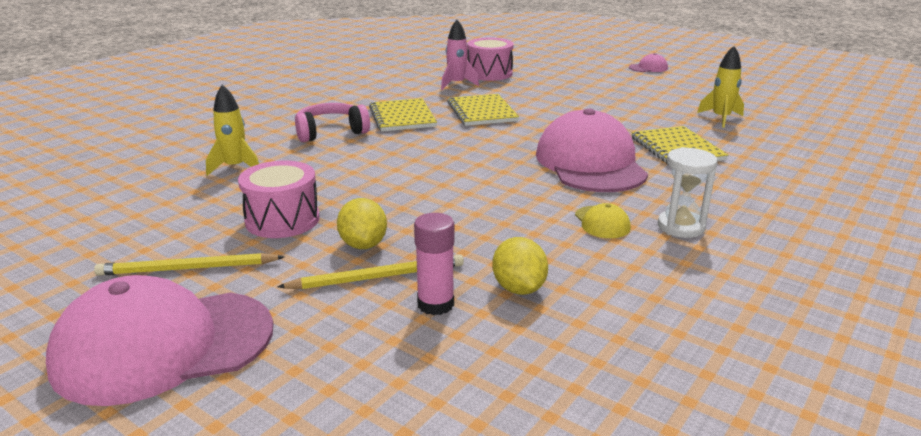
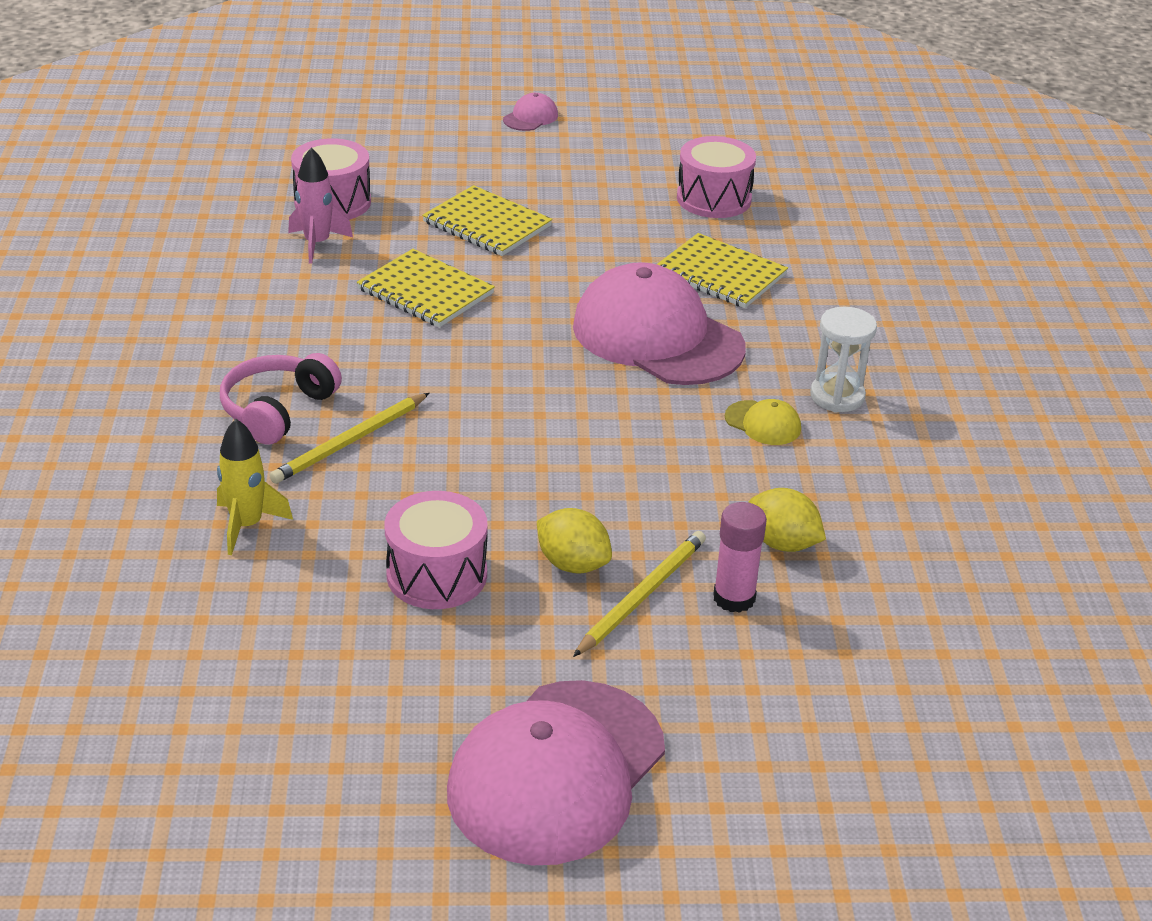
camera: 40 degrees left, 10 degrees up
yellow pencil [94,253,284,276] -> yellow pencil moved to [269,393,429,484]
yellow notebook [369,98,437,131] -> yellow notebook moved to [422,185,553,256]
yellow rocket [697,46,744,128] -> pink drum [677,136,756,218]

